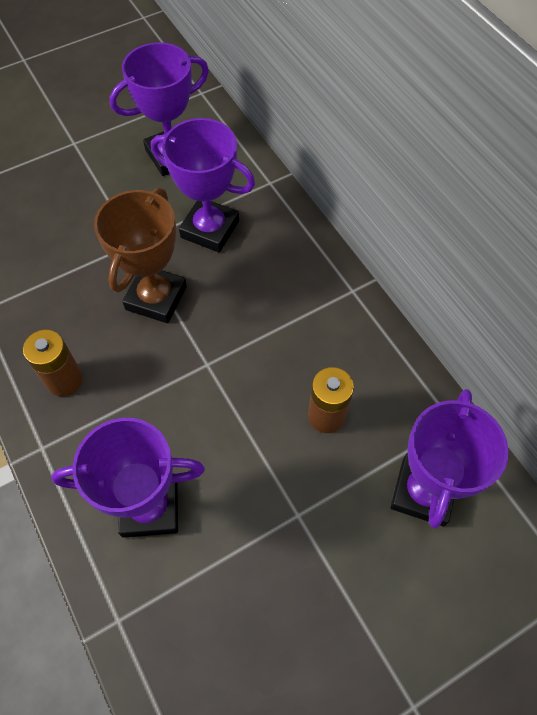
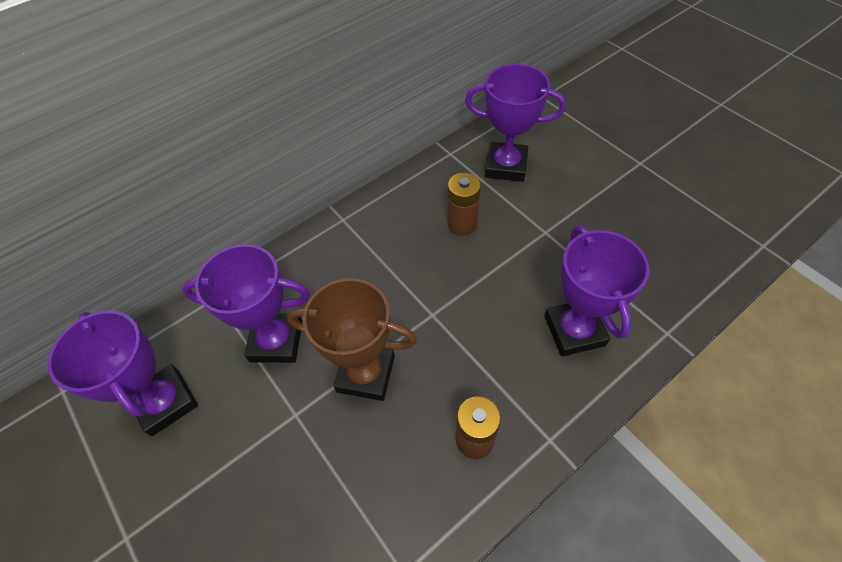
camera: 95 degrees left, 5 degrees down
purple trophy [151,118,255,253] -> purple trophy turned 75 degrees clockwise [182,244,310,363]

